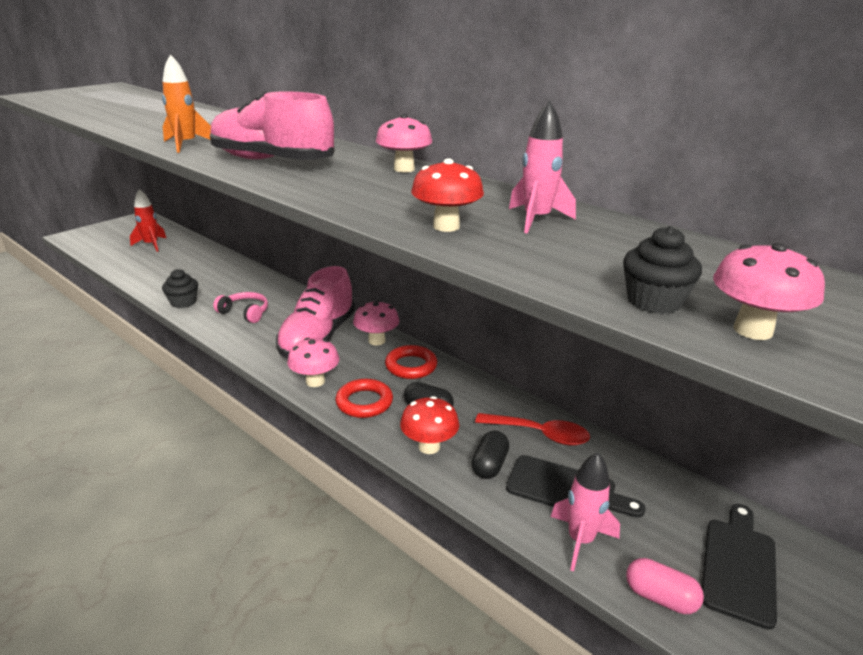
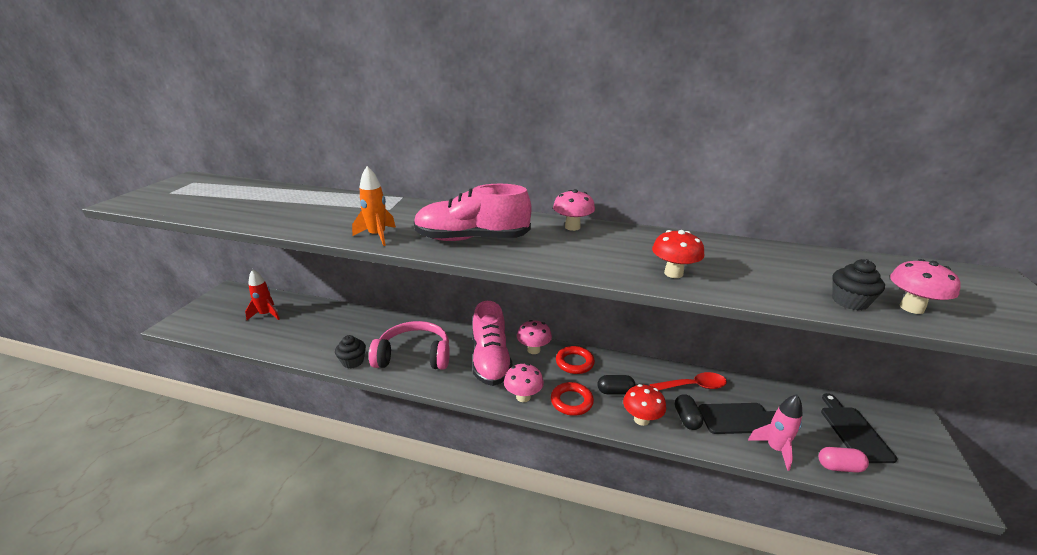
camera: 25 degrees left, 0 degrees up
pink headphones [213,292,268,323] -> pink headphones [369,321,450,370], size x1.83
pink rocket [509,101,576,234] -> none

